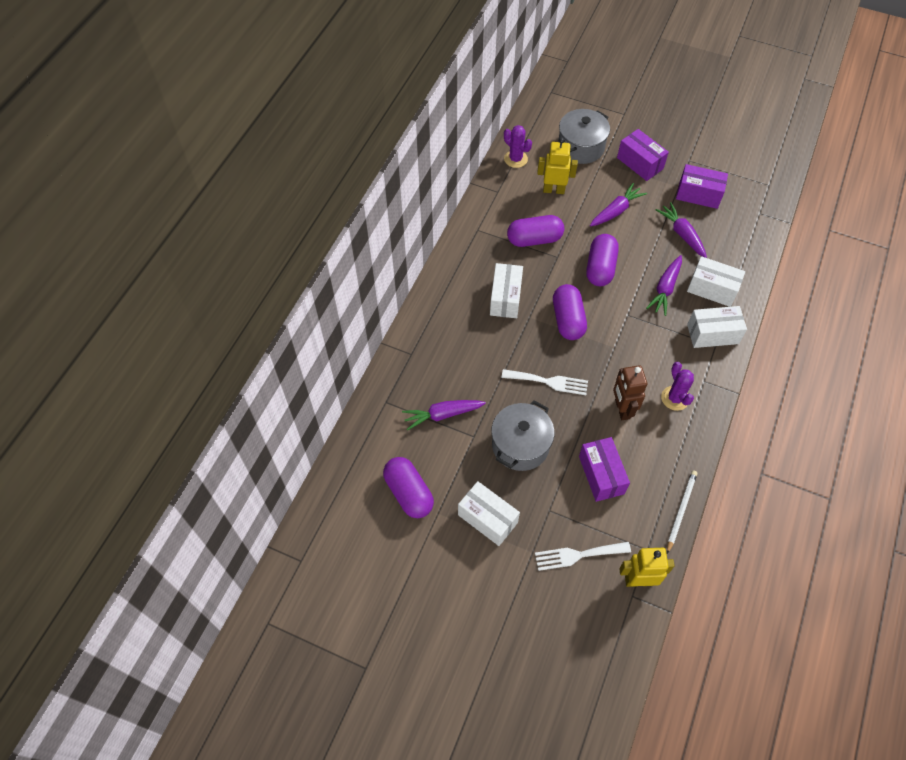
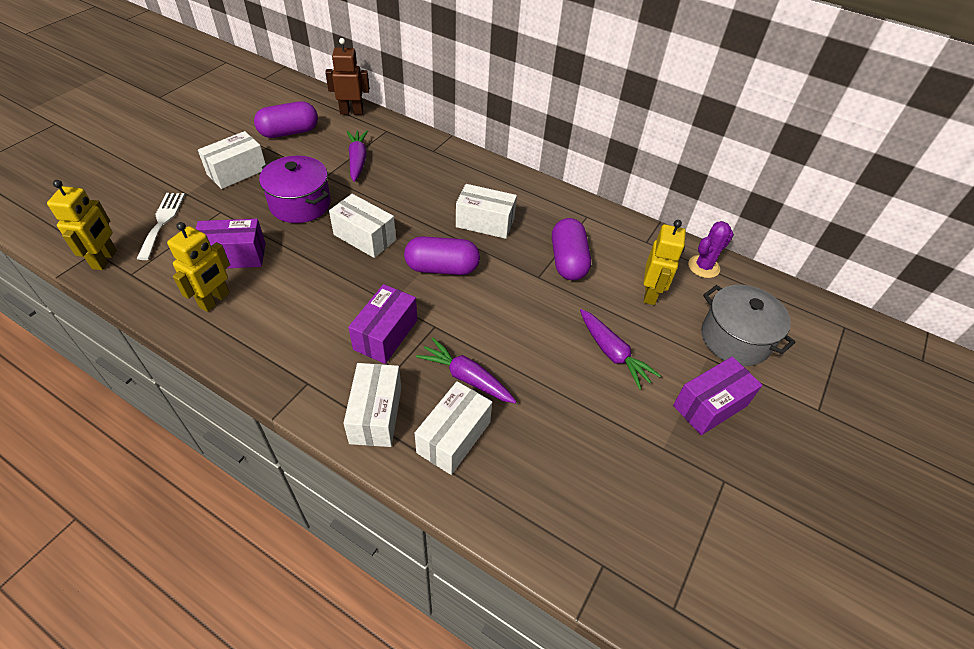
camera: 95 degrees right, 10 degrees down
grey pot [491,400,554,471] -> purple pot [259,156,331,223]
white fork [502,369,588,395] -> white box [329,194,396,258]
purple capsule [586,234,619,286] -> none
brown robot [613,365,647,420] -> brown robot moved to [325,38,370,115]
purple carrot [656,202,707,258] -> none
purple cactus [661,362,694,411] -> none
white pencil [667,471,697,554] -> none
purple box [676,164,728,209] -> purple box moved to [348,284,417,364]
none -> yellow robot [167,222,230,312]

